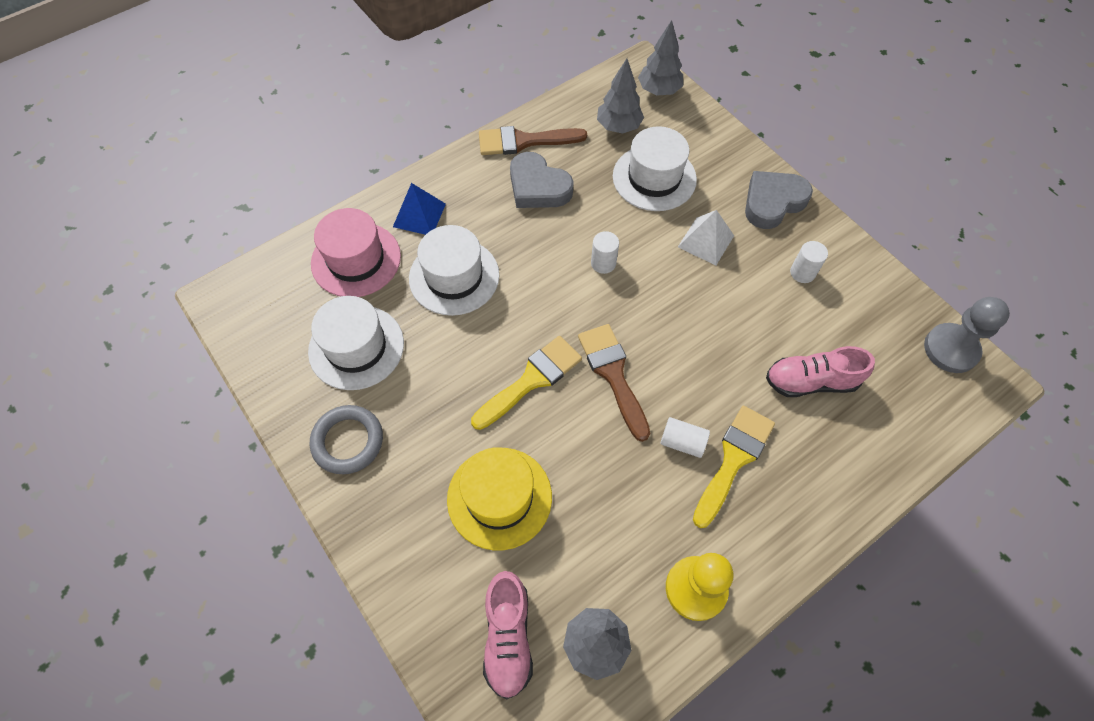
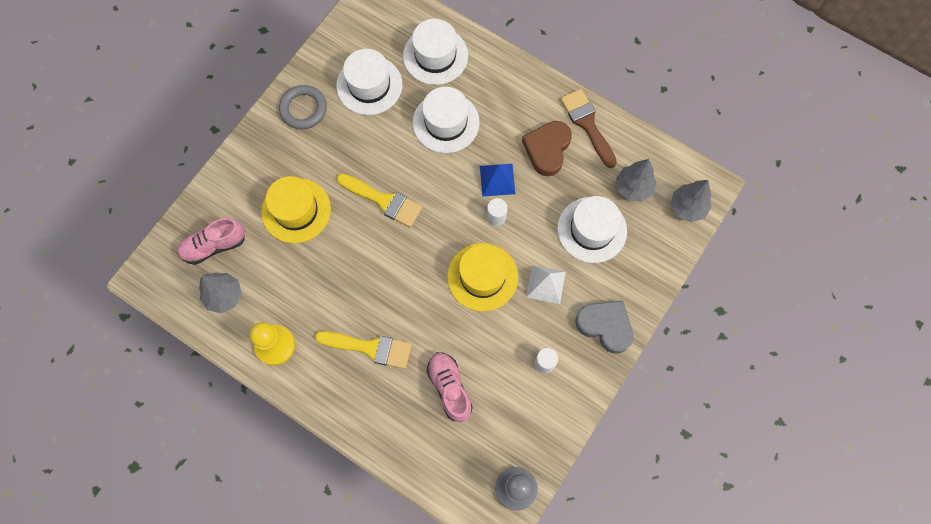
camera: 70 degrees right, 10 degrees up
pink hat [311,208,401,297] -> white hat [403,19,468,85]
blue pyramid [393,183,446,235] -> blue pyramid moved to [480,164,515,197]
grey heart [510,152,574,208] -> brown heart [522,121,572,176]
brown brush [578,324,650,442] -> none
white cylinder [661,417,710,458] -> none
none -> yellow hat [447,243,518,312]

